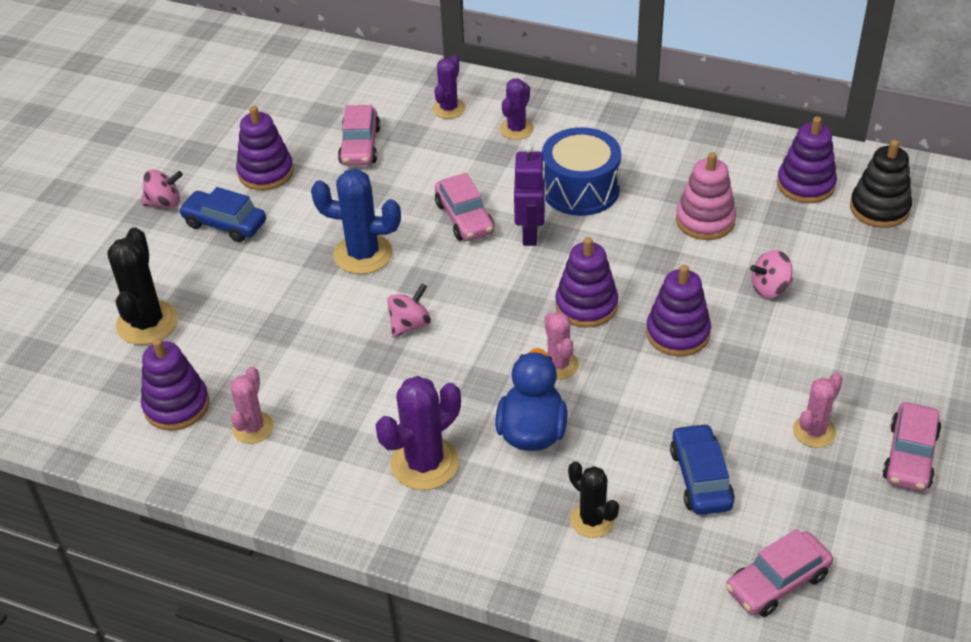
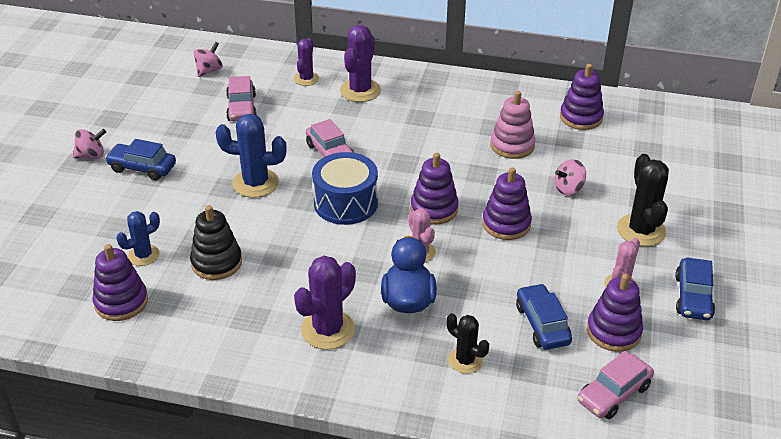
camera: 10 degrees left, 5 degrees down
black cactus [107,227,178,345] -> black cactus moved to [617,154,669,246]
pink cactus [231,367,274,444] -> none
purple stacking toy [236,106,294,190] -> purple stacking toy moved to [587,274,643,352]
pink spinning top [387,283,431,338] -> pink spinning top moved to [194,42,223,77]
purple cactus [500,78,534,140] -> purple cactus [340,25,381,102], size x1.60
purple robot [514,144,546,246] -> none
blue drum [542,127,621,216] -> blue drum moved to [312,152,378,225]
black stacking toy [850,140,912,228] -> black stacking toy moved to [190,205,242,280]
pink car [882,402,941,491] -> blue car [675,257,715,320]
none -> blue cactus [116,211,160,266]

